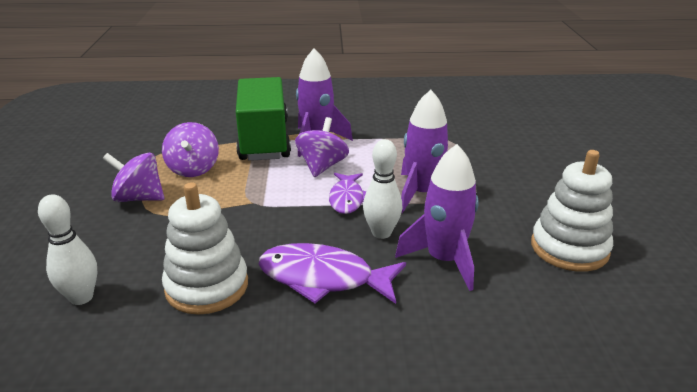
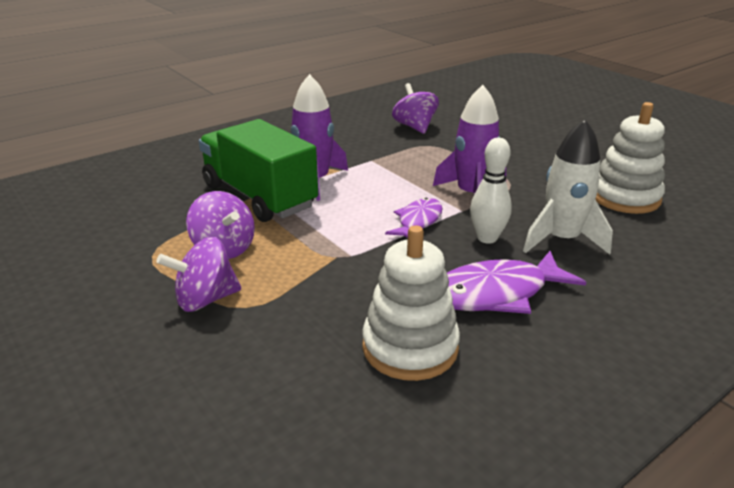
camera: 35 degrees left, 0 degrees up
white bowling pin [38,194,97,305] -> none
purple spinning top [295,117,349,177] -> purple spinning top moved to [392,83,439,134]
purple fish [329,173,367,214] -> purple fish turned 120 degrees counterclockwise [385,198,443,238]
purple rocket [395,144,479,291] -> white rocket [523,119,613,255]

